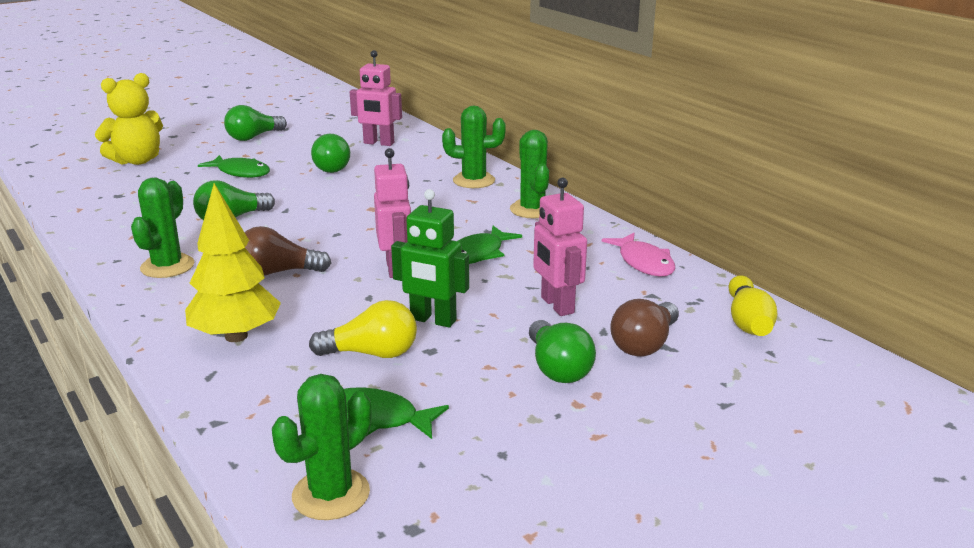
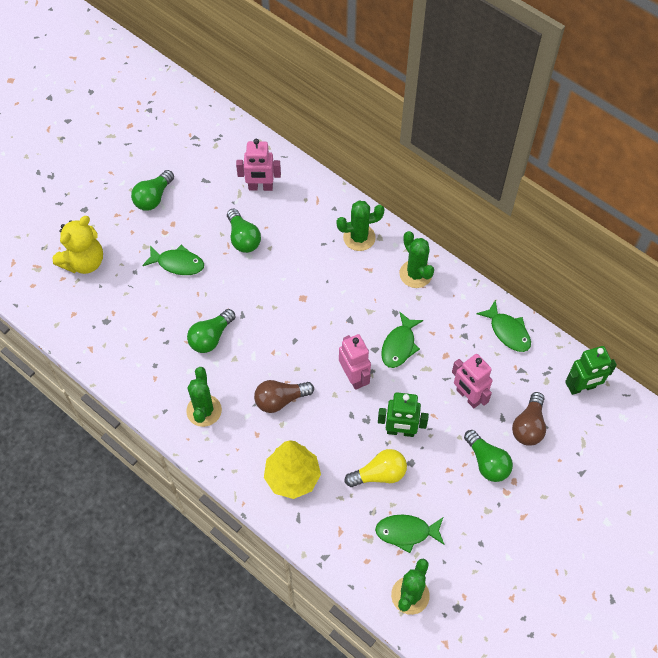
camera: 15 degrees left, 35 degrees up
pink fish [602,233,675,276] -> green fish [476,300,531,352]
yellow bowling pin [728,275,777,336] -> green robot [565,346,617,395]

